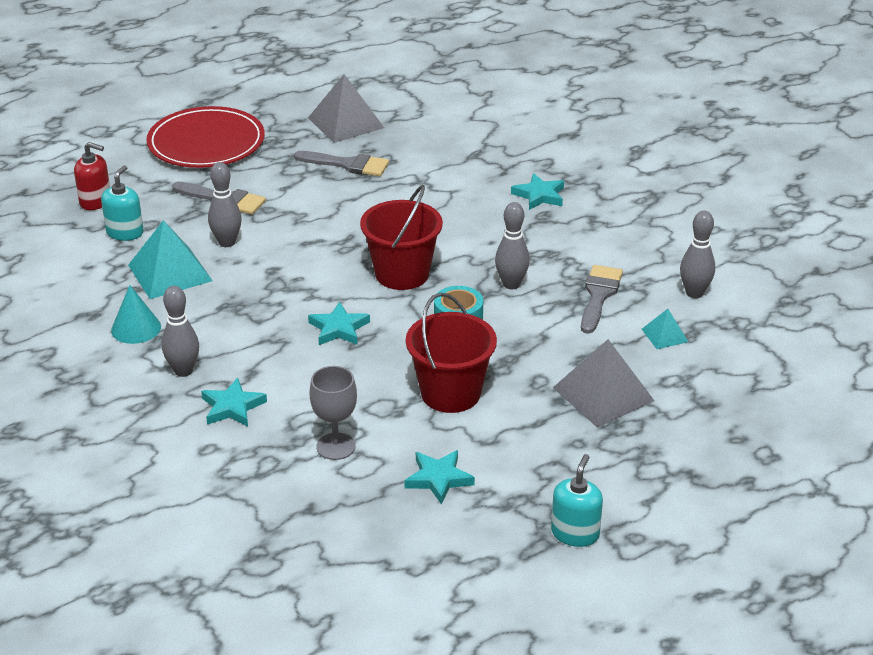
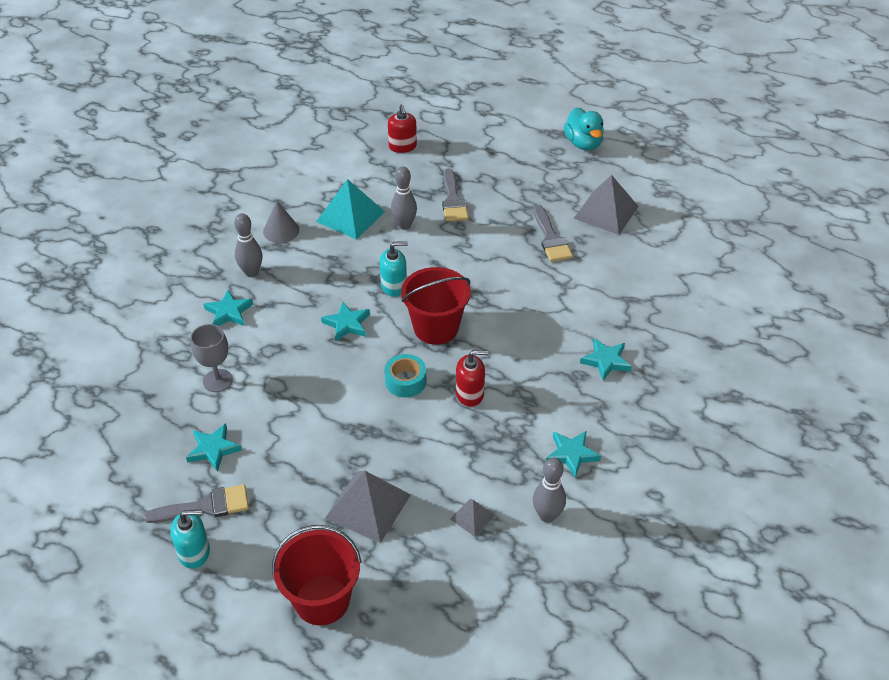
camera: 60 degrees right, 10 degrees up
turquoise soap dispenser [101,165,144,241] -> turquoise soap dispenser moved to [380,241,408,297]
turquoise cone [111,285,161,344] -> grey cone [263,201,299,243]
red plate [146,106,265,168] -> none
red bucket [406,293,497,413] -> red bucket moved to [272,525,362,625]
grey bowling pin [495,202,530,289] -> red soap dispenser [456,350,489,407]
grey brush [581,265,623,334] -> grey brush moved to [144,484,249,523]
turquoise pyramid [642,309,688,349] -> grey pyramid [450,498,495,537]
none -> turquoise star [546,431,601,478]
none -> turquoise duck [564,107,604,150]

